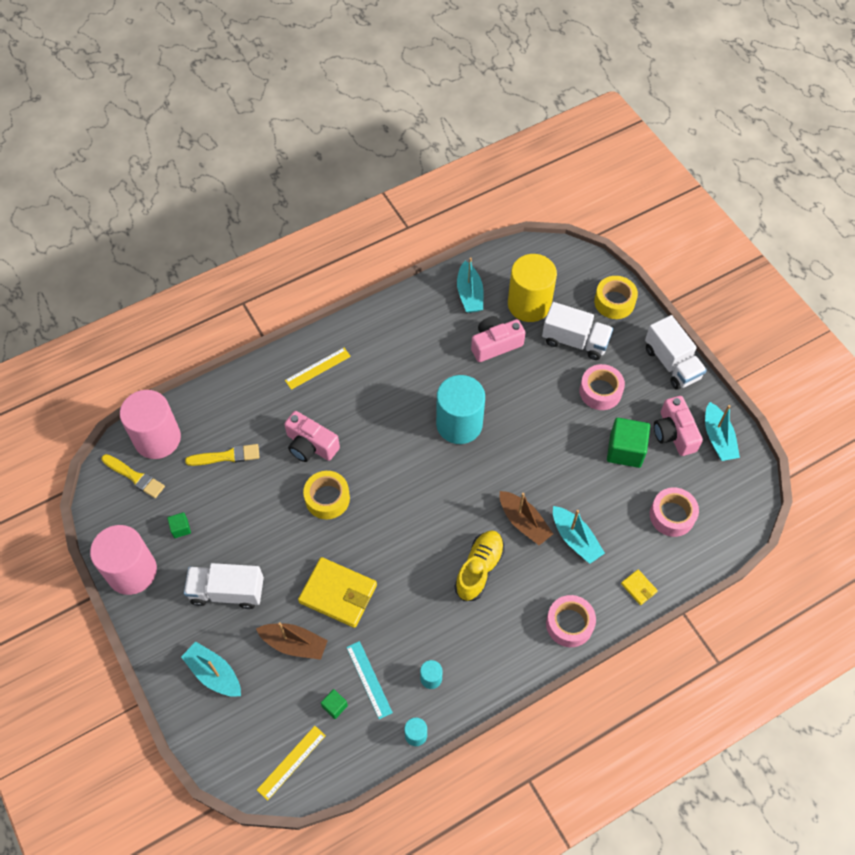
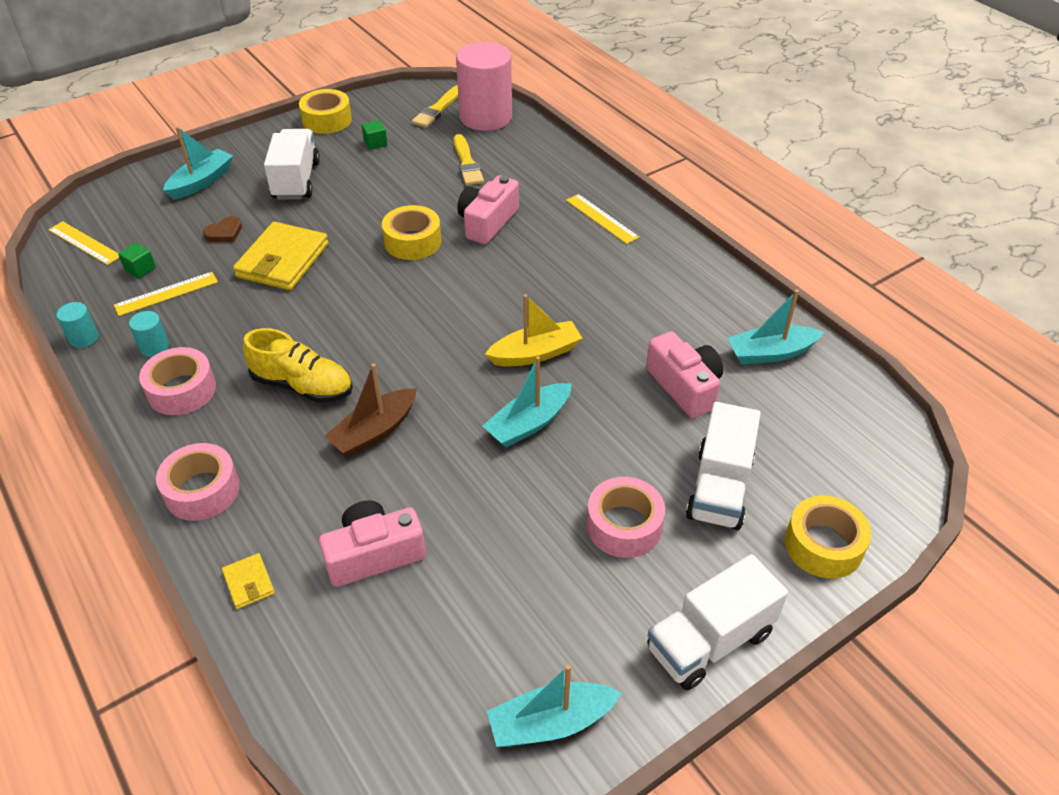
camera: 85 degrees right, 15 degrees down
pink cylinder [90,525,157,595] -> yellow tape [299,89,352,134]
brown boat [256,622,328,660] -> brown heart [203,216,242,242]
turquoise ruler [346,641,393,719] -> yellow ruler [114,272,218,316]
turquoise cylinder [436,375,485,444] -> yellow boat [485,294,582,366]
yellow cylinder [508,254,557,322] -> none
turquoise boat [553,506,605,564] -> turquoise boat moved to [483,356,572,447]
green cube [607,418,650,468] -> none
yellow wallet [621,570,658,605] -> yellow wallet turned 75 degrees counterclockwise [222,553,275,609]
pink tape [650,487,699,537] -> pink tape moved to [139,347,216,415]
pink camera [654,396,703,456] -> pink camera moved to [319,500,426,587]

